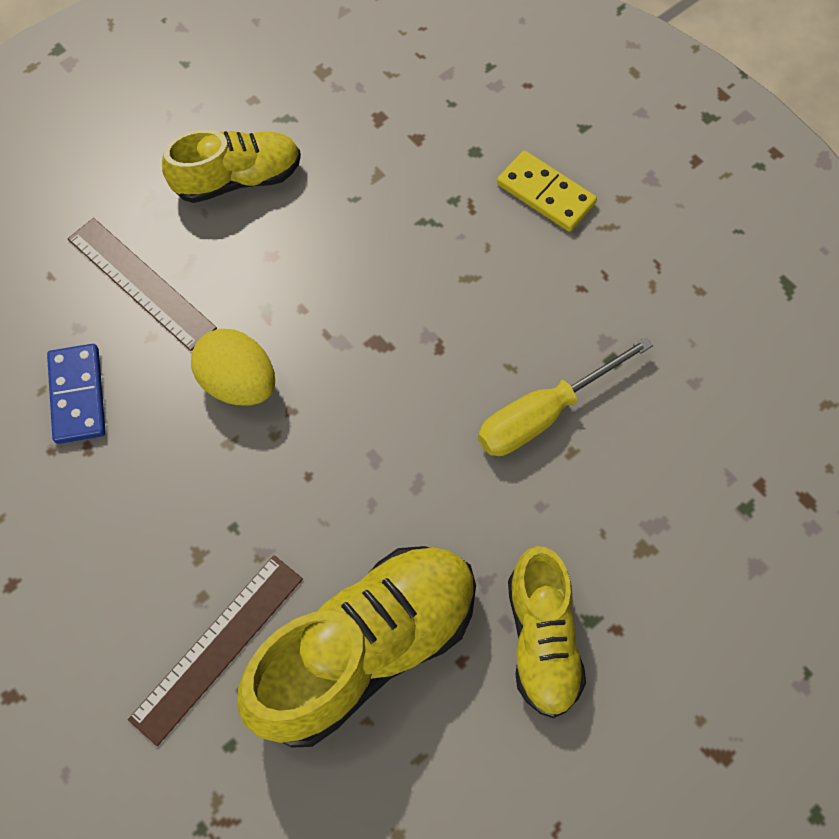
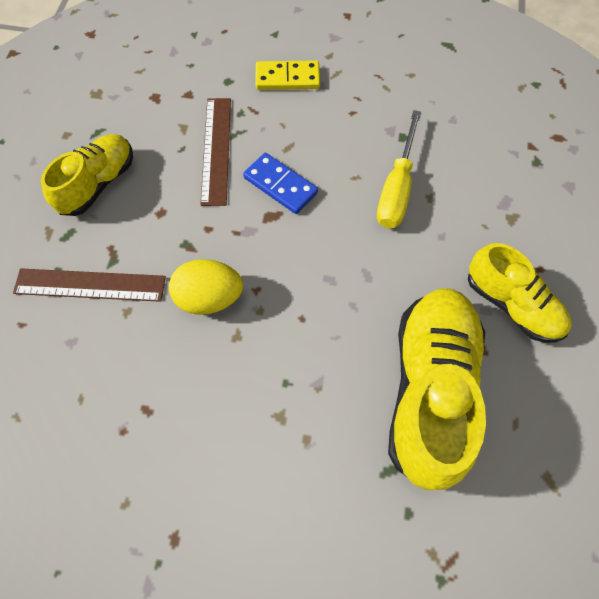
camera: 40 degrees left, 0 degrees up
blue domino [47,344,105,444] -> blue domino moved to [243,153,318,214]
brown ruler [128,555,303,746] -> brown ruler moved to [200,98,231,206]

